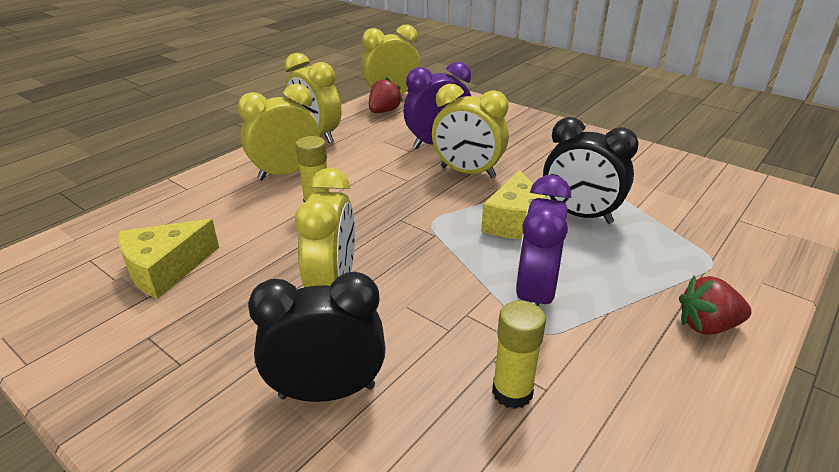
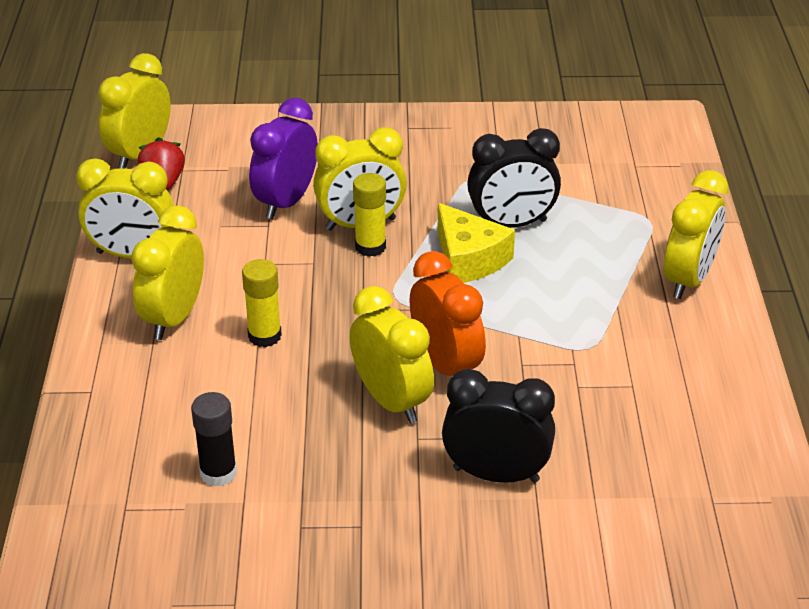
camera: 40 degrees left, 5 degrees up
yellow cheese [118,219,219,299] -> black glue stick [191,392,237,487]
black clock [248,272,386,402] -> black clock turned 60 degrees clockwise [442,369,555,483]
yellow glue stick [492,301,546,409] -> yellow glue stick moved to [353,173,386,257]
purple clock [516,175,571,307] -> none
red strawberry [679,276,751,334] -> yellow clock [664,170,728,299]
none -> orange clock [410,251,486,376]

